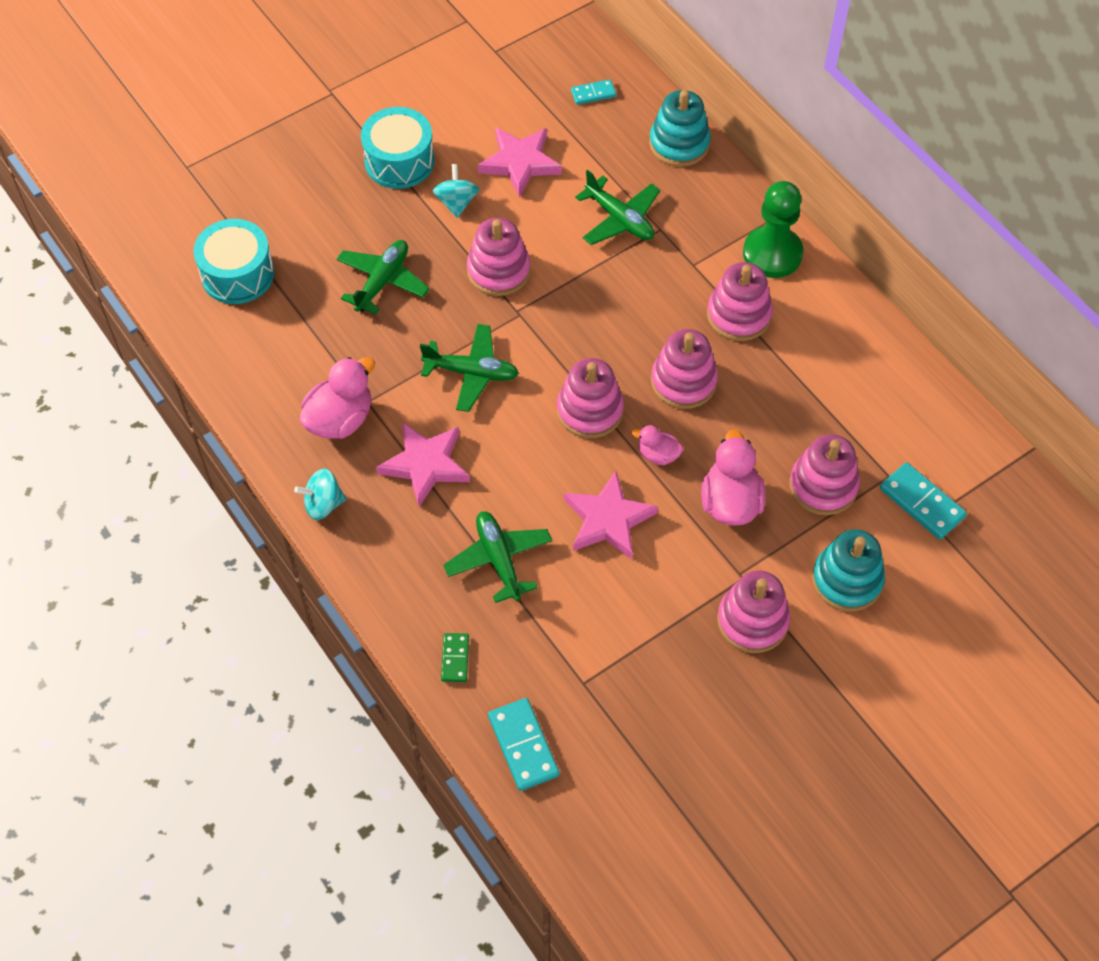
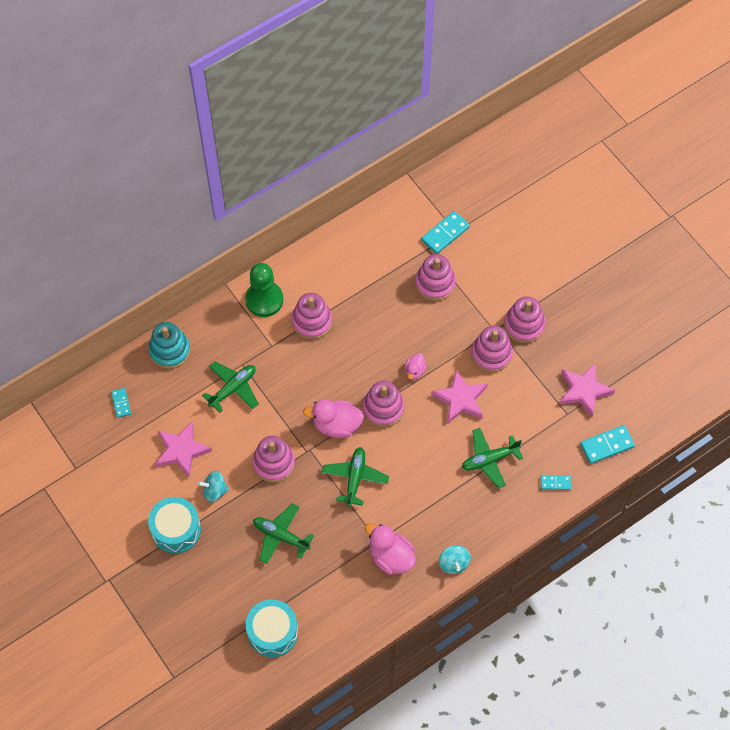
camera: 90 degrees left, 5 degrees up
pink star [376,422,470,507] -> pink star moved to [559,363,615,417]
green domino [441,633,469,682] -> turquoise domino [541,475,571,490]
pink stacking toy [651,329,718,409] -> pink stacking toy moved to [471,326,513,372]
pink duck [701,429,765,526] -> pink duck moved to [303,399,364,438]
turquoise stacking toy [812,529,885,612] -> none

